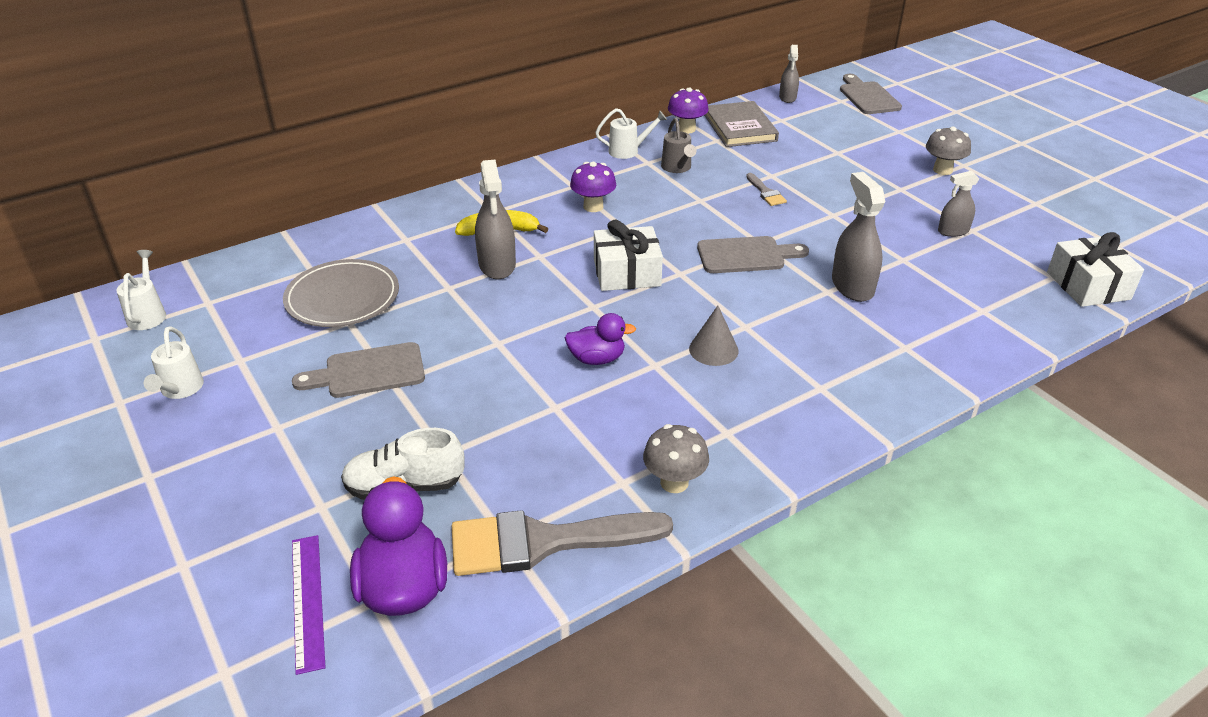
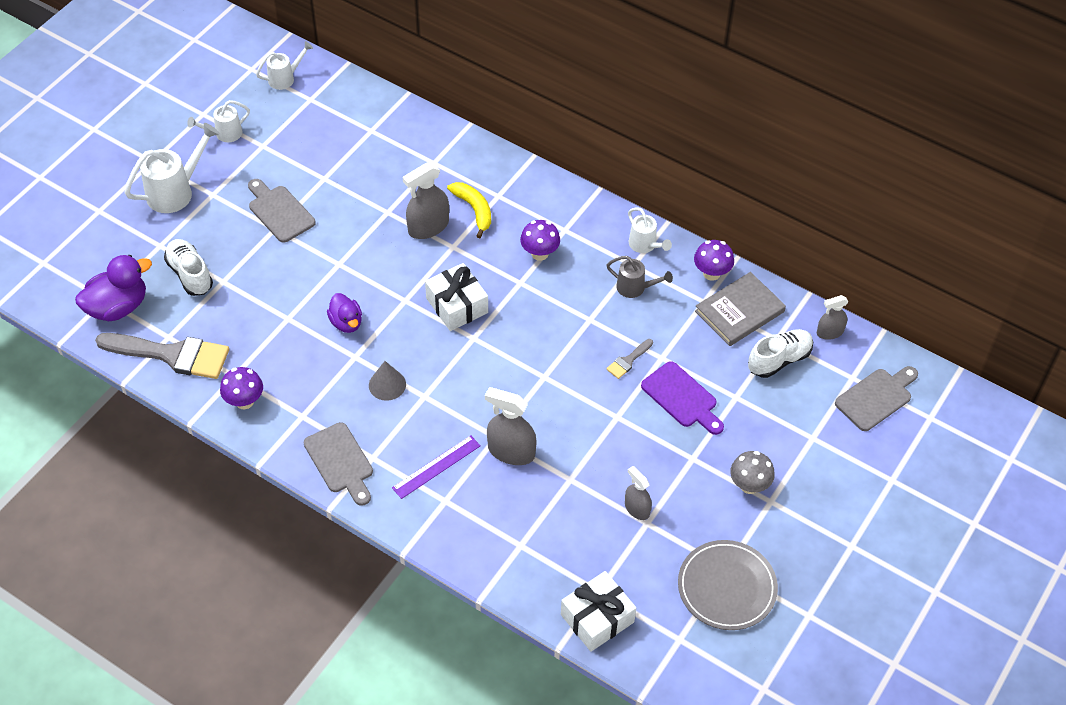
camera: 65 degrees right, 15 degrees up
grey plate [283,259,399,327] -> grey plate moved to [678,540,778,630]
purple ruler [292,535,326,675] -> purple ruler moved to [392,435,480,499]
grey brush [452,510,673,576] -> grey brush turned 135 degrees clockwise [95,333,229,379]
grey mushroom [643,424,709,493] -> purple mushroom [220,367,263,409]
grey watering can [661,118,696,173] -> grey watering can turned 120 degrees counterclockwise [607,256,673,298]
grey cutting board [697,236,809,273] -> grey cutting board moved to [304,422,373,506]
grey spray bottle [832,172,885,302] -> grey spray bottle turned 120 degrees counterclockwise [485,387,537,465]
none -> white watering can [125,123,220,213]
none -> purple cutting board [641,361,724,435]
none -> white shoe [748,329,813,378]

